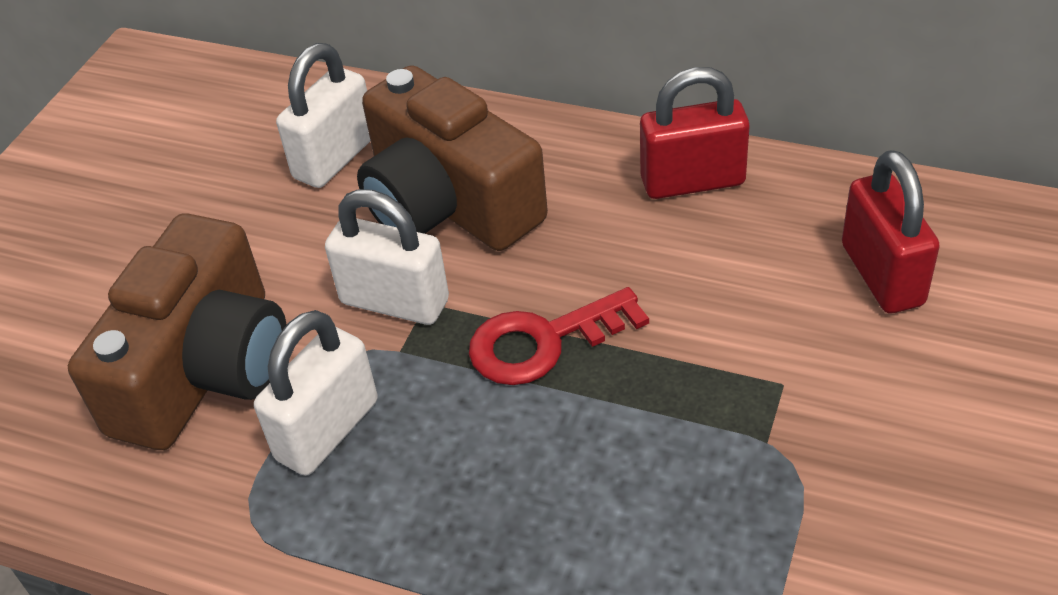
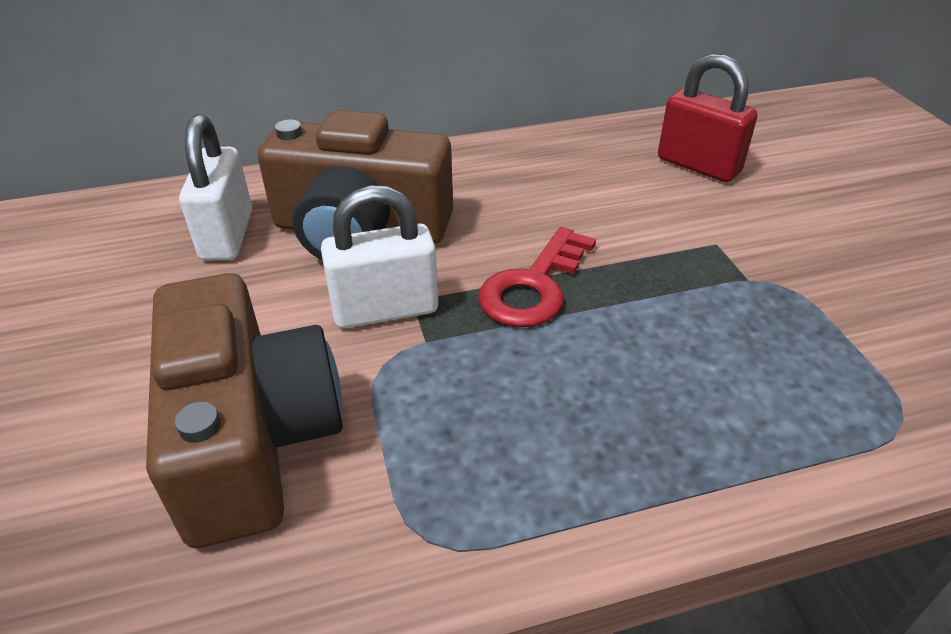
camera: 40 degrees left, 5 degrees down
white padlock [254,310,378,476] -> none
red padlock [640,67,750,199] -> none

